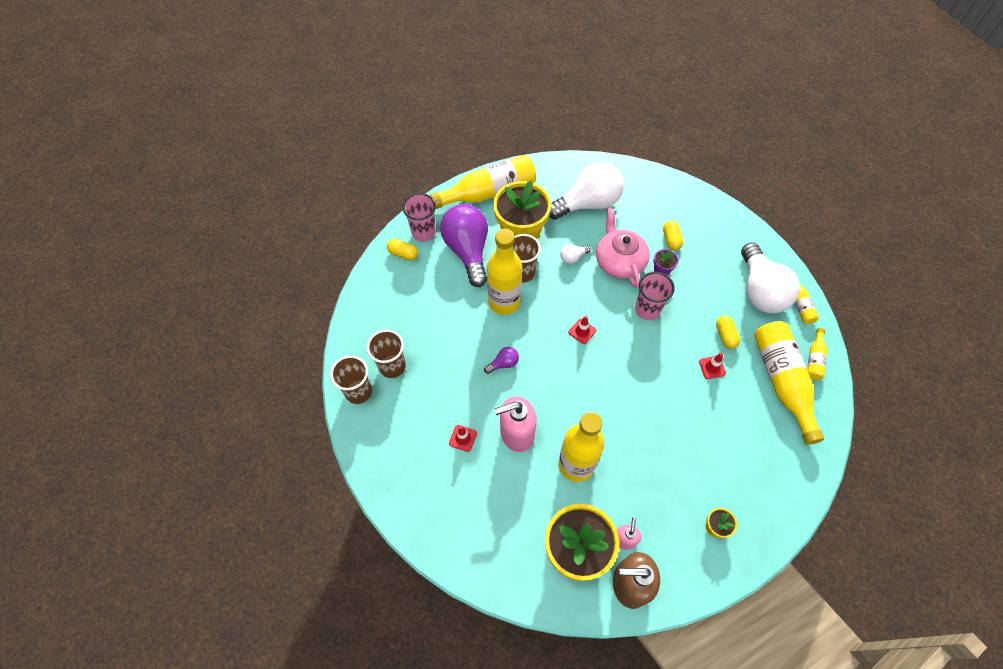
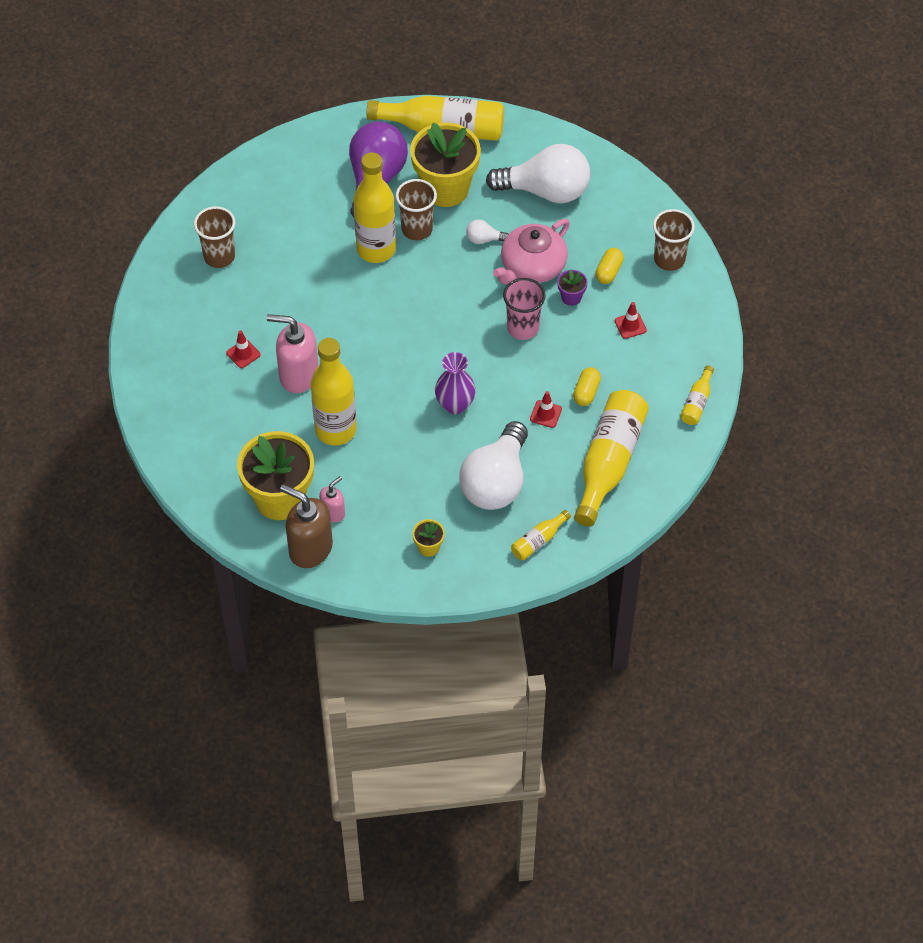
camera: 30 degrees right, 5 degrees down
brown cup [330,356,372,404] -> brown cup moved to [653,209,695,271]
yellow capsule [387,239,418,261] -> none
pink cup [402,193,436,242] -> none
purple light bulb [484,347,519,374] -> none
red traffic cone [569,316,596,344] -> red traffic cone moved to [615,302,647,339]
pink teapot [596,207,650,288] -> pink teapot turned 150 degrees counterclockwise [493,219,570,284]
white light bulb [741,242,800,313] -> white light bulb moved to [459,421,528,510]
yellow bottle [807,328,827,380] -> yellow bottle moved to [511,510,571,560]
none -> purple vase [435,352,476,414]

